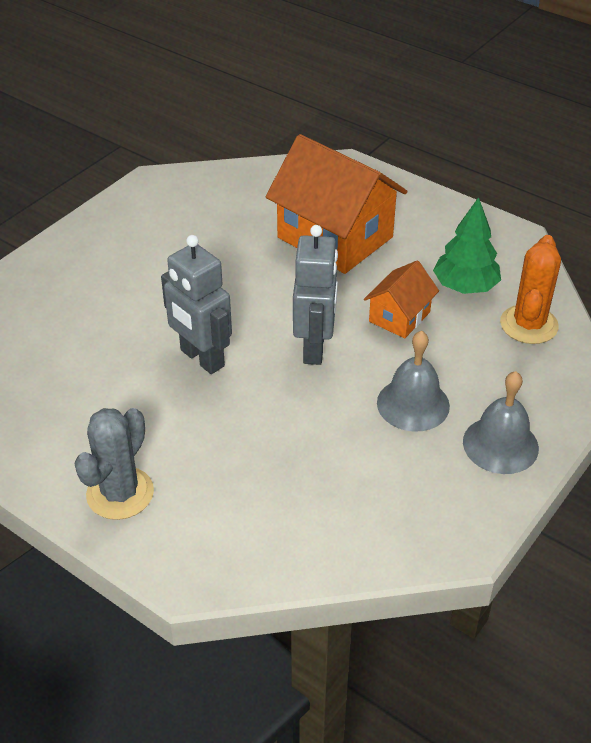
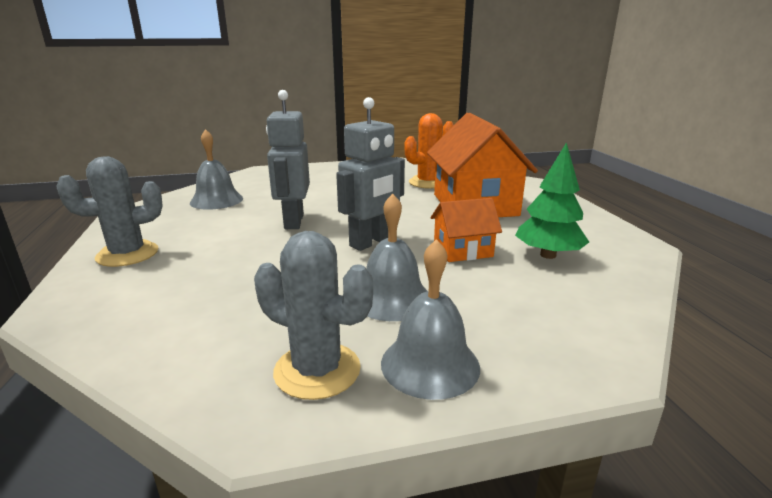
camera: 40 degrees right, 20 degrees down
orange cactus [500,235,561,344] -> orange cactus moved to [405,113,454,189]
none -> grey bell [190,129,243,210]
none -> grey cactus [254,231,373,400]

